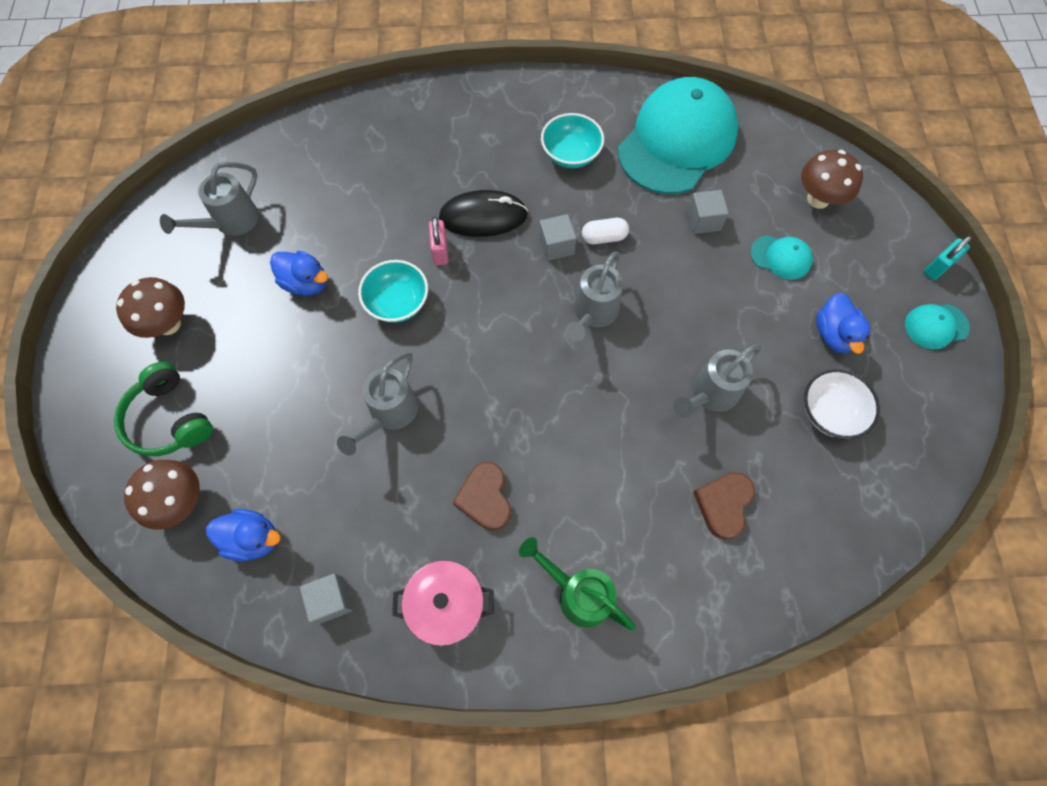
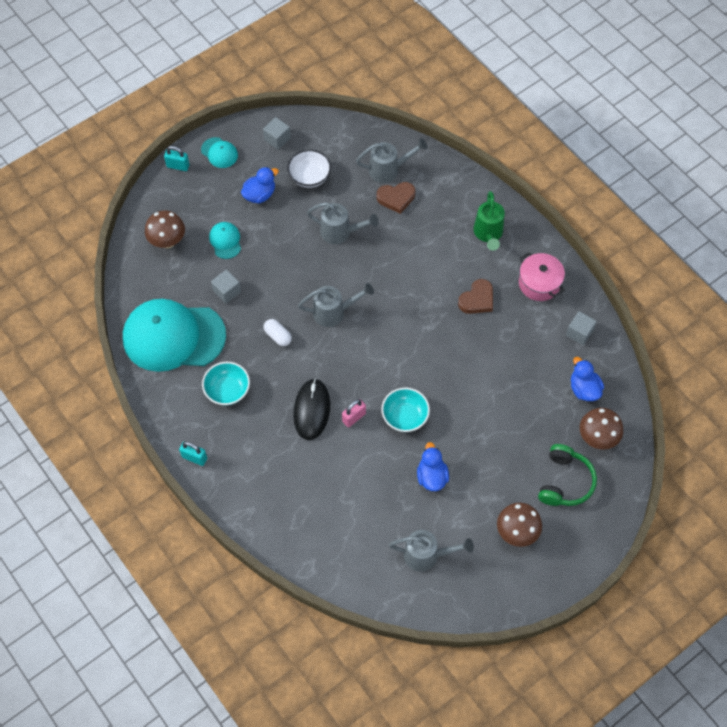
camera: 125 degrees left, 5 degrees down
grey watering can [337,353,418,455] -> grey watering can moved to [356,139,428,183]
black mouse [439,190,528,237] -> black mouse turned 45 degrees clockwise [293,378,330,440]
grey cube [539,214,576,261] -> grey cube moved to [263,117,291,150]
none -> turquoise padlock [179,441,207,466]

